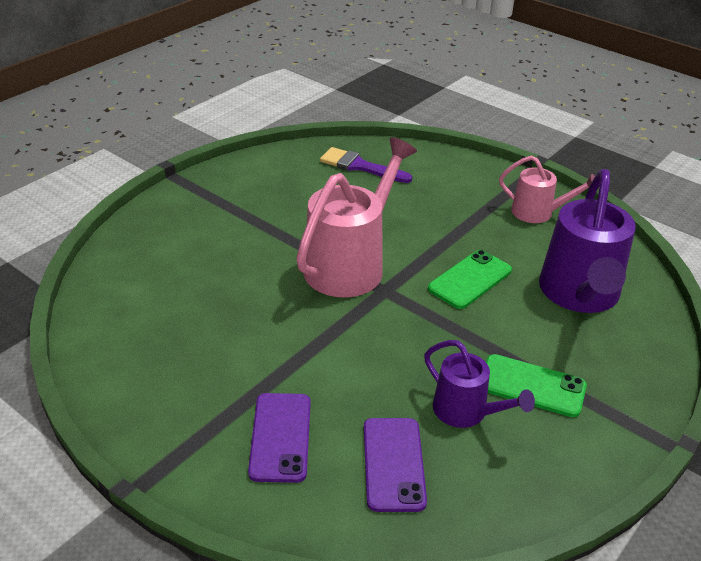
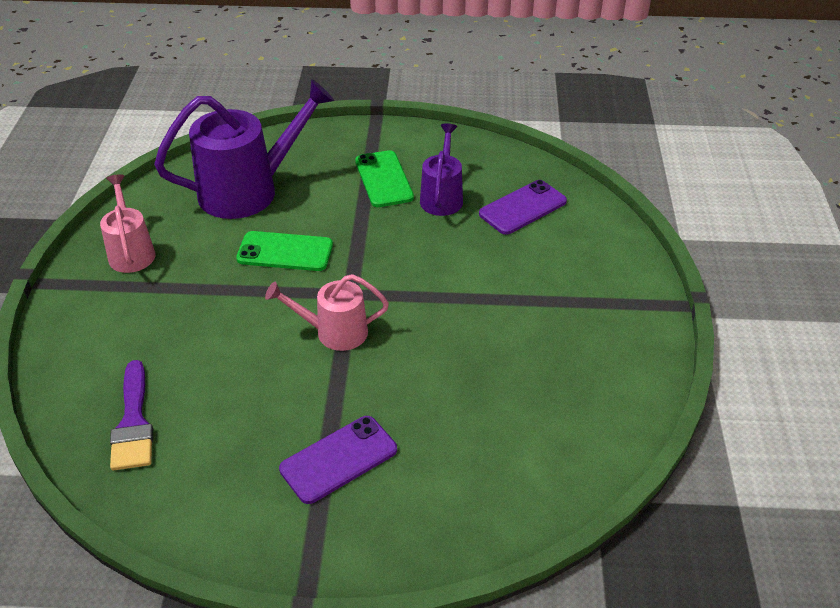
camera: 125 degrees left, 5 degrees up
purple phone [248,393,311,483] -> purple phone moved to [279,416,397,504]
pink watering can [296,137,417,297] -> pink watering can [265,274,389,351], size x0.56

